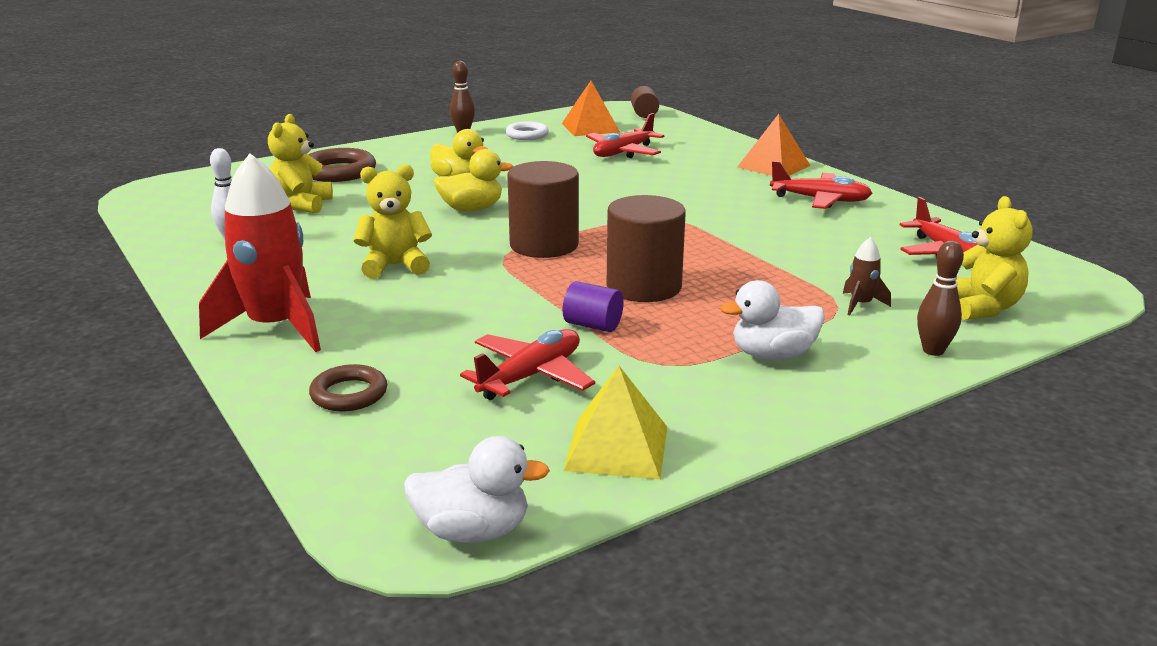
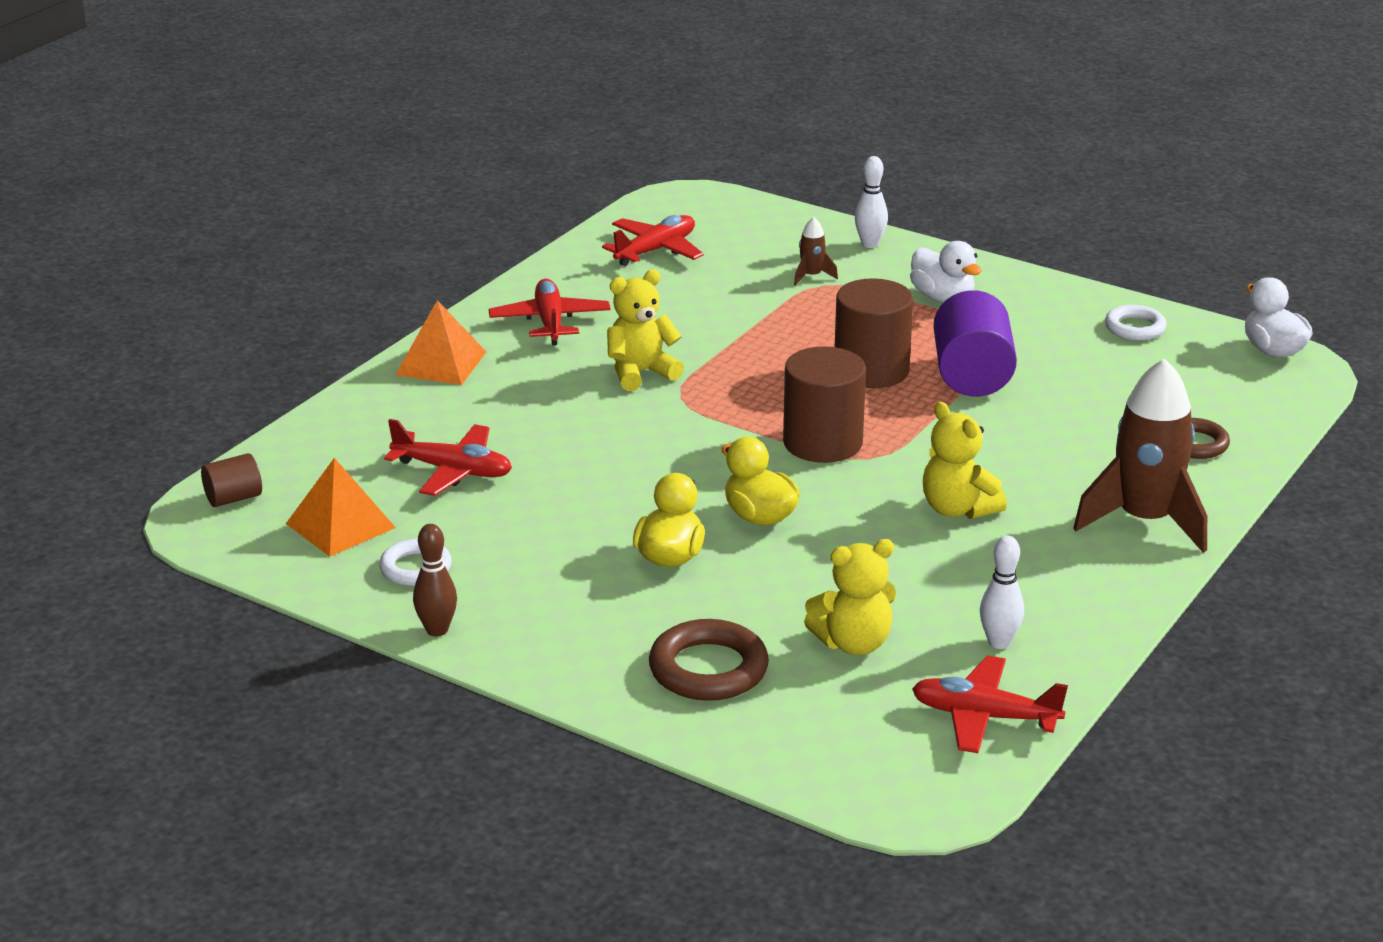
camera: 115 degrees left, 5 degrees up
red rocket [199,153,321,352] -> brown rocket [1073,358,1207,553]
red plane [460,329,595,400] -> red plane moved to [912,655,1068,753]
purple cylinder [563,281,624,332] -> purple cylinder [933,290,1017,396], size x1.90
yellow pyramid [563,365,667,480] -> white ring [1105,305,1167,341]
brown bowling pin [917,240,964,356] -> white bowling pin [855,156,888,248]
yellow teddy bear [956,196,1033,320] -> yellow teddy bear moved to [607,269,684,391]

